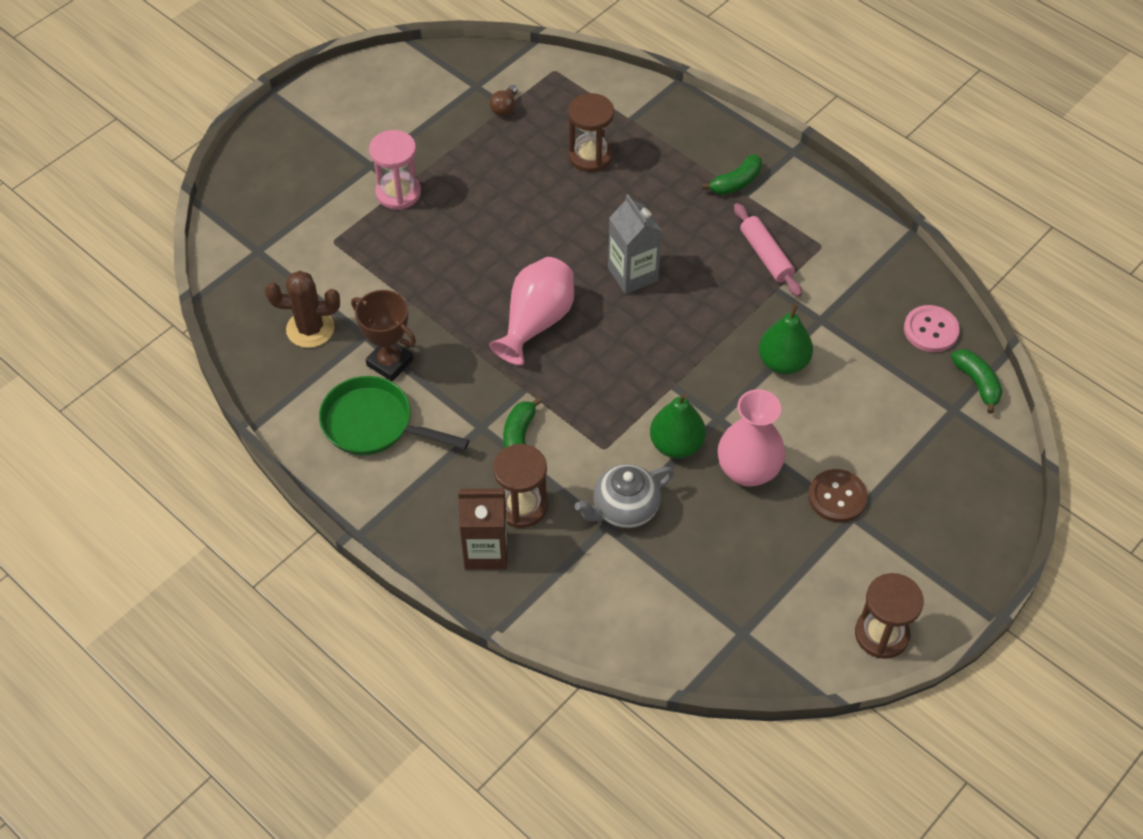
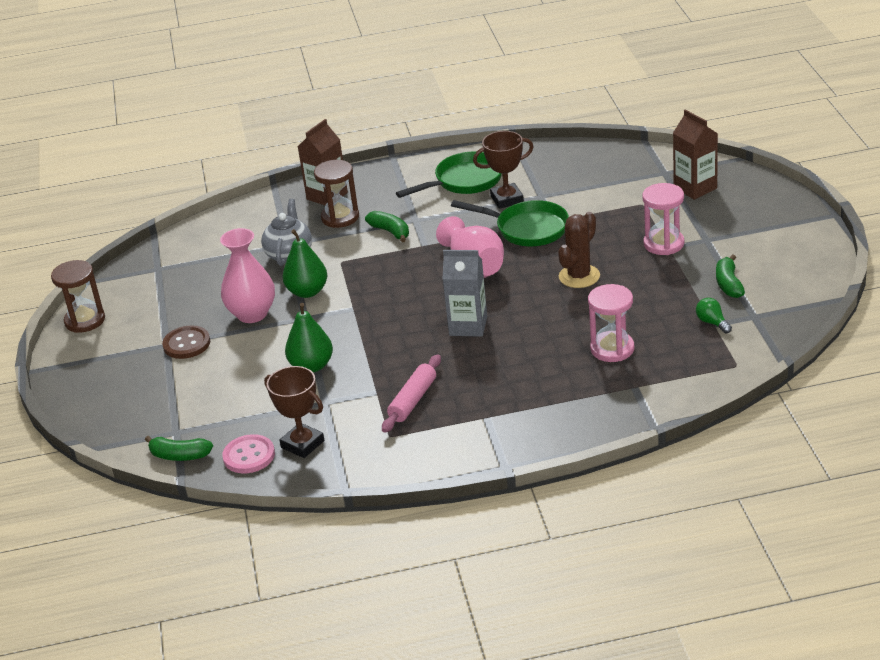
camera: 130 degrees right, 20 degrees down
brown cactus [265,271,340,348] -> brown cactus moved to [558,212,600,288]
brown light bulb [490,85,518,116] -> green light bulb [696,298,732,334]
brown hourglass [568,93,614,172] -> pink hourglass [588,284,634,362]
green banana [702,154,762,195] -> green banana moved to [716,254,745,298]
pink rolling pin [734,203,802,297] -> pink rolling pin turned 75 degrees counterclockwise [382,354,441,433]
none -> brown trophy [264,366,324,458]
none -> green pan [451,200,569,246]
none -> brown carton [673,110,718,200]

